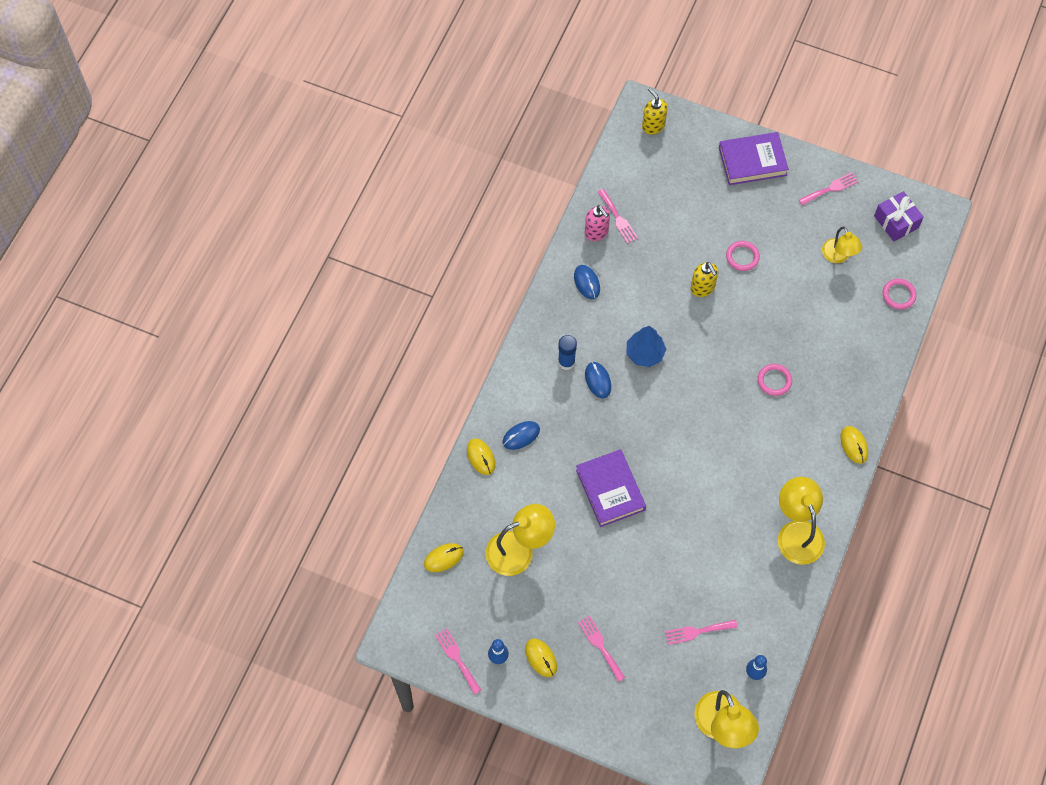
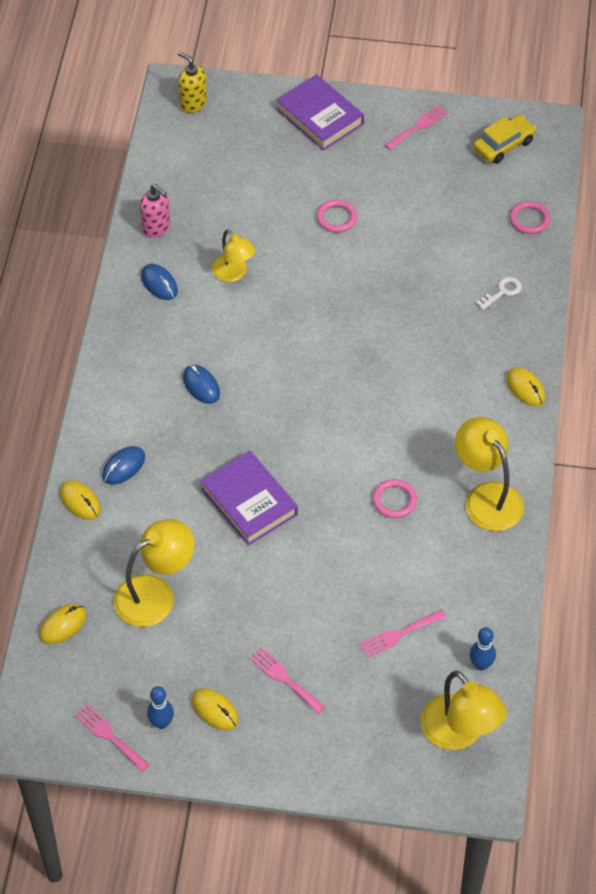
camera: 15 degrees left, 10 degrees down
blue glue stick [558,335,577,370] -> none
pink fork [598,189,638,244] -> none
blue tree [627,326,666,367] -> none
yellow soap dispenser [691,262,718,297] -> none
purple book [719,132,789,185] -> purple book turned 75 degrees clockwise [276,74,364,151]
pink ring [758,364,792,396] -> pink ring moved to [372,479,417,518]
yellow lamp [822,227,862,263] -> yellow lamp moved to [212,229,255,282]
purple gift [874,191,924,242] -> yellow car [473,115,536,164]
none -> white key [476,277,522,310]

